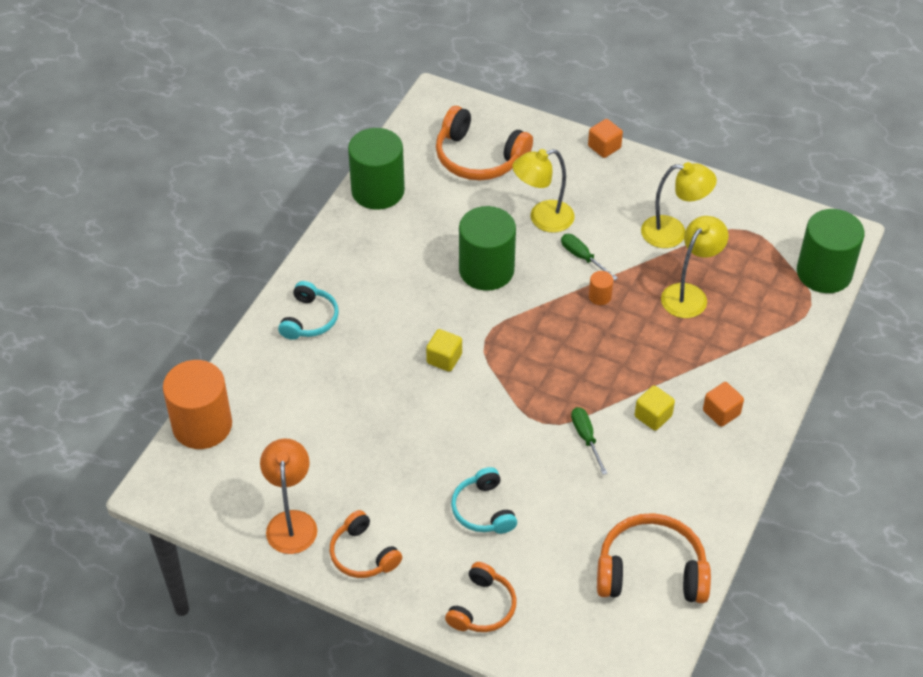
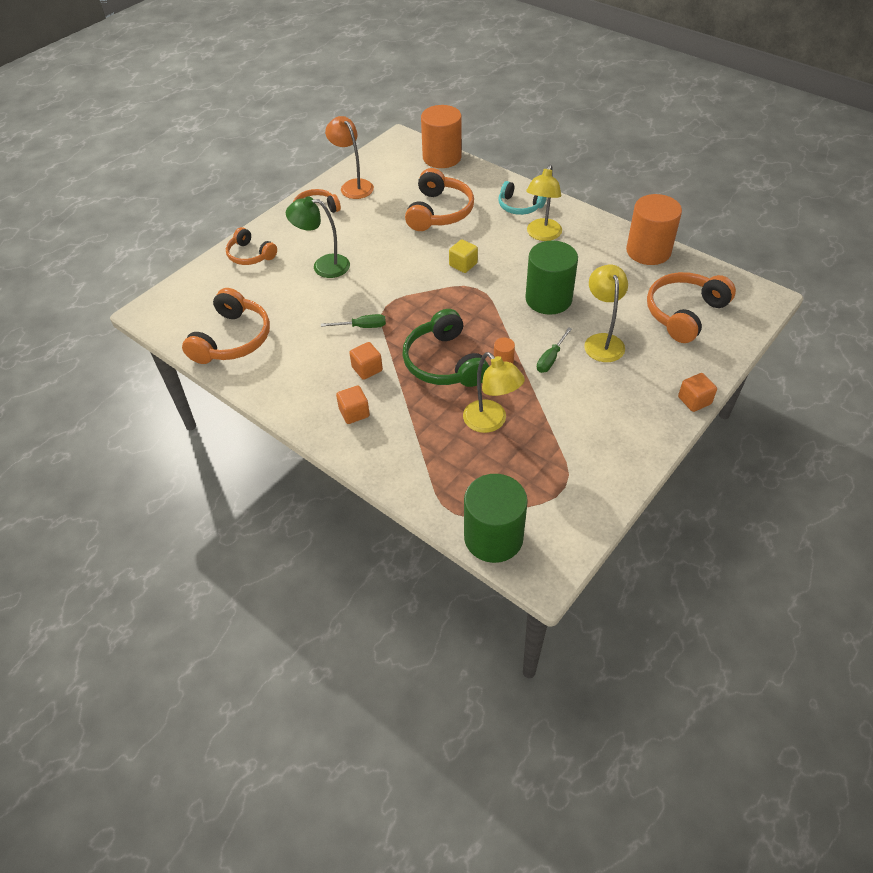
camera: 105 degrees right, 0 degrees up
orange lamp [260,439,317,554] -> orange lamp turned 135 degrees counterclockwise [325,116,374,199]
green cylinder [348,128,405,210] -> orange cylinder [626,194,682,265]
turquoise headphones [451,467,517,534] -> green lamp [286,196,350,278]
green screwdriver [561,234,618,281] -> green screwdriver turned 150 degrees clockwise [537,327,572,373]
yellow cube [635,385,675,431] -> orange cube [350,342,383,380]
yellow lamp [641,162,717,248] -> yellow lamp moved to [526,164,562,241]
none -> green headphones [402,309,489,387]
none -> orange headphones [405,168,474,231]

